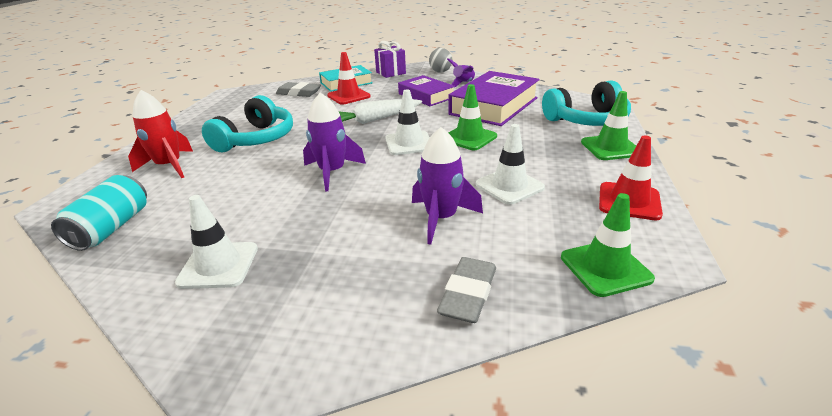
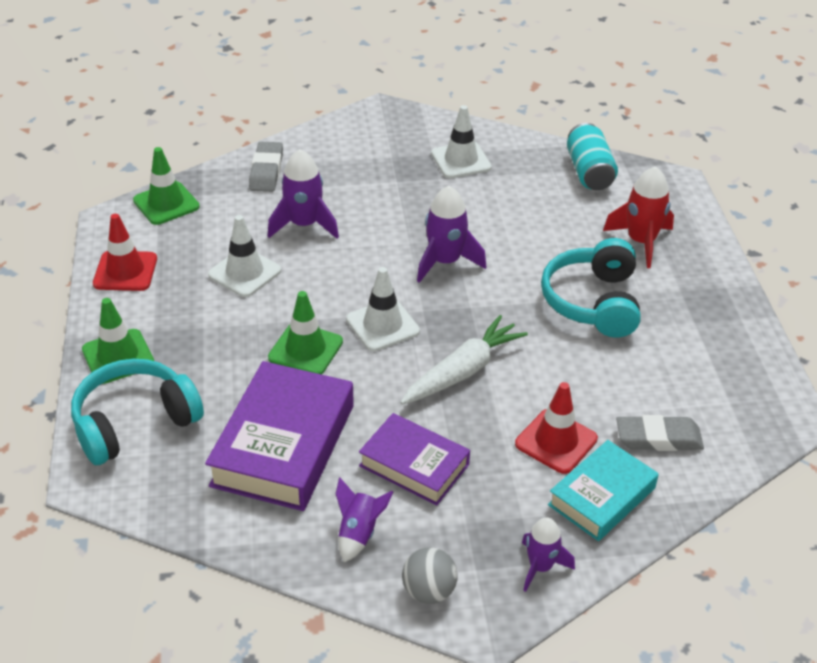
camera: 160 degrees right, 10 degrees up
purple gift [374,41,406,78] -> purple rocket [522,517,575,592]

